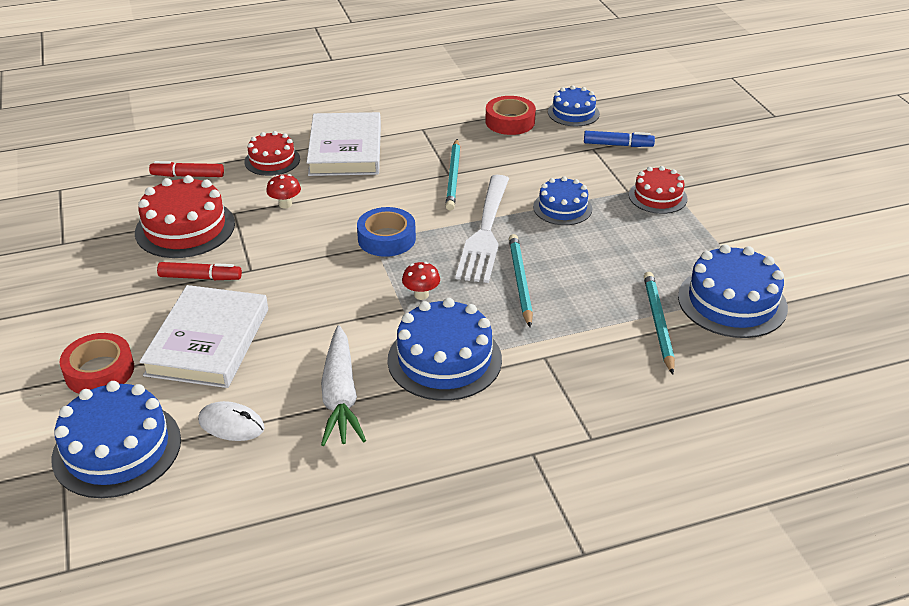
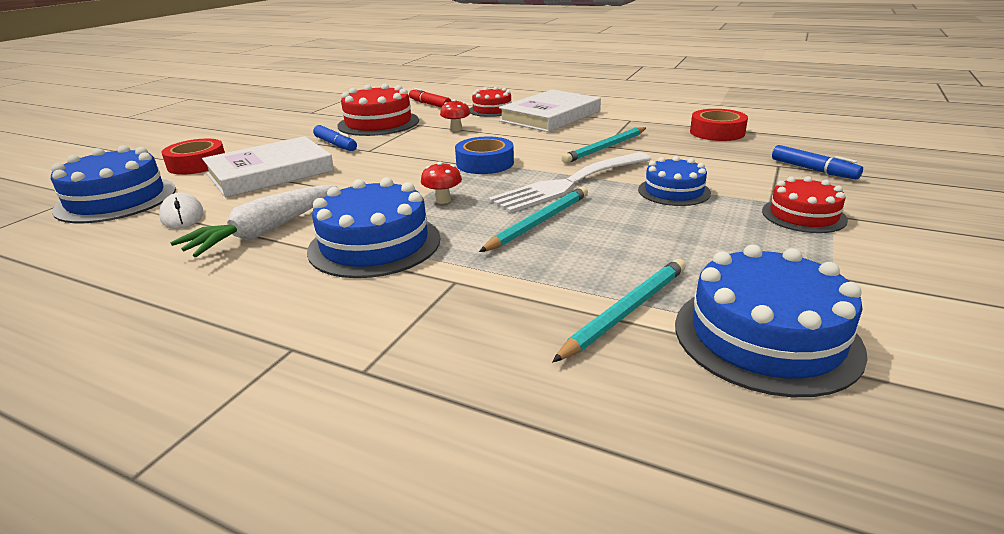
camera: 45 degrees right, 10 degrees down
red marker [157,262,242,280] -> blue marker [313,125,357,151]
blue cake [548,86,600,126] -> none

